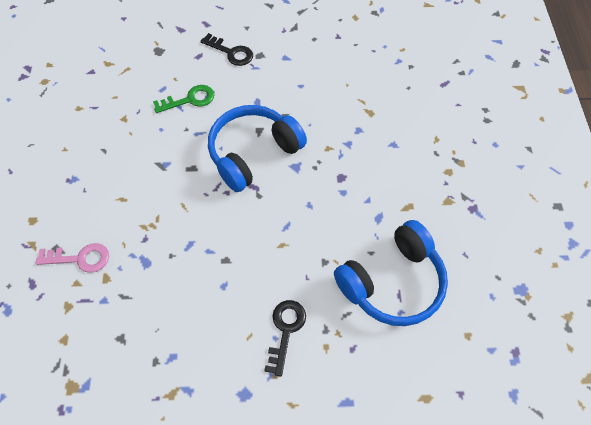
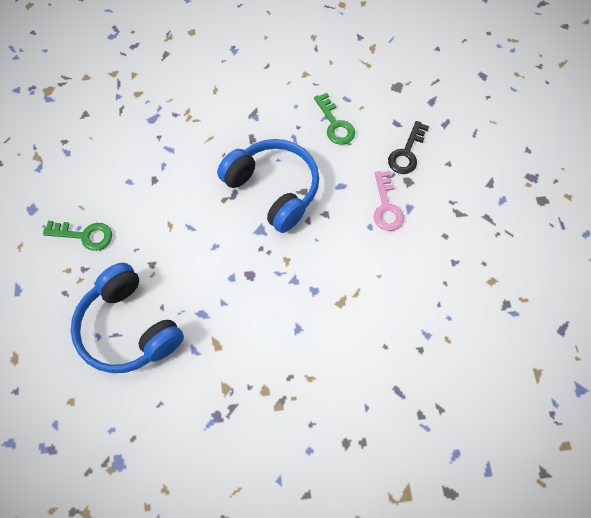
camera: 85 degrees right, 5 degrees up
pink key [35,243,109,273] -> pink key moved to [374,171,404,231]
black key [264,300,306,377] -> green key [43,221,112,251]

